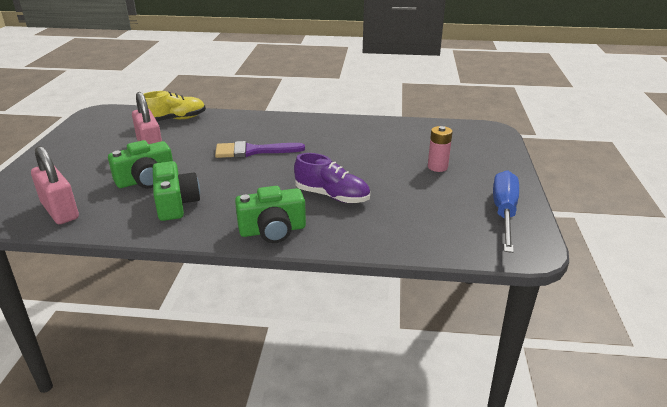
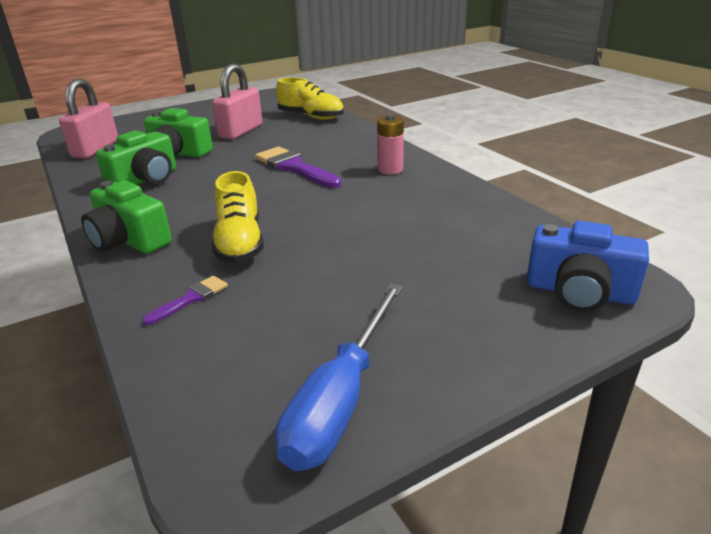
camera: 55 degrees right, 0 degrees up
purple shoe [294,153,370,203] -> yellow shoe [212,171,264,264]
pink battery [428,126,452,172] -> pink battery moved to [377,114,404,174]
blue screwdriver [493,170,519,253] -> blue screwdriver turned 135 degrees clockwise [275,283,403,471]
none -> purple brush [142,275,228,325]
none -> blue camera [527,221,649,312]

